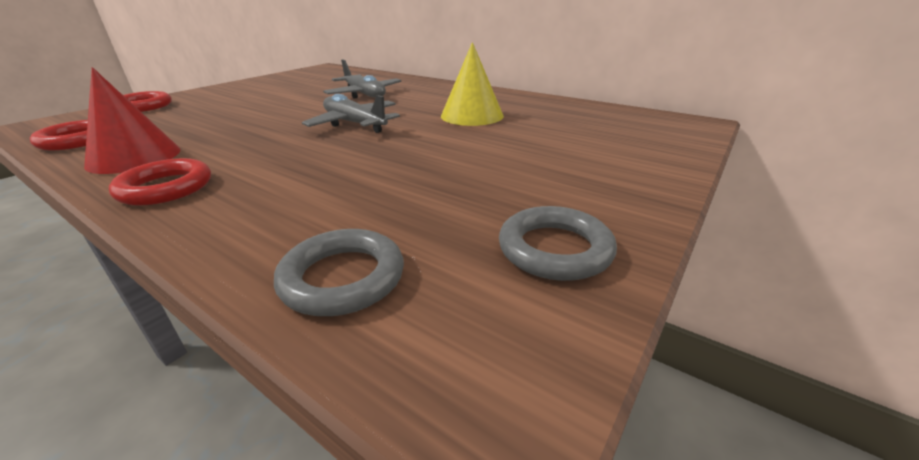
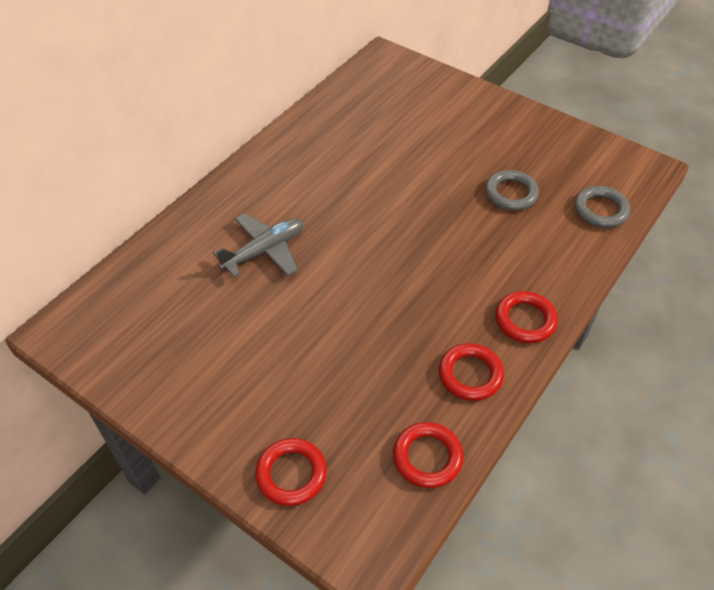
camera: 90 degrees left, 20 degrees up
red cone [84,67,181,174] -> red ring [439,343,504,401]
grey plane [302,94,400,133] -> none
yellow cone [441,42,504,126] -> none
grey ring [499,206,617,281] -> grey ring moved to [485,170,539,211]

